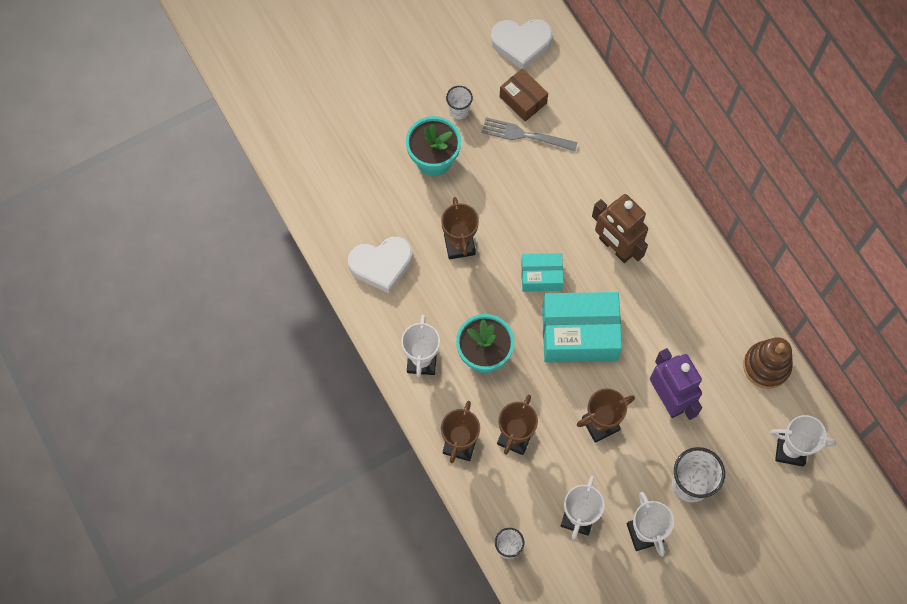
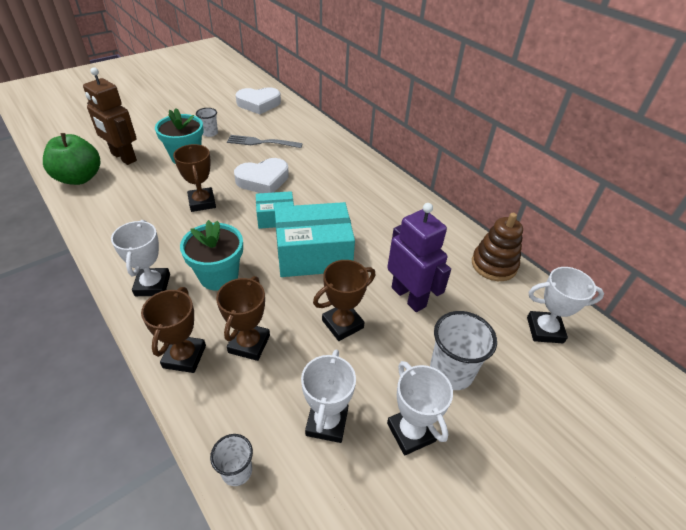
camera: 10 degrees left, 25 degrees down
white heart [348,237,413,293] -> white heart moved to [234,158,289,193]
brown box [500,68,548,122] -> none
brown robot [592,194,648,263] -> brown robot moved to [83,67,137,165]
none -> green apple [43,133,101,185]

